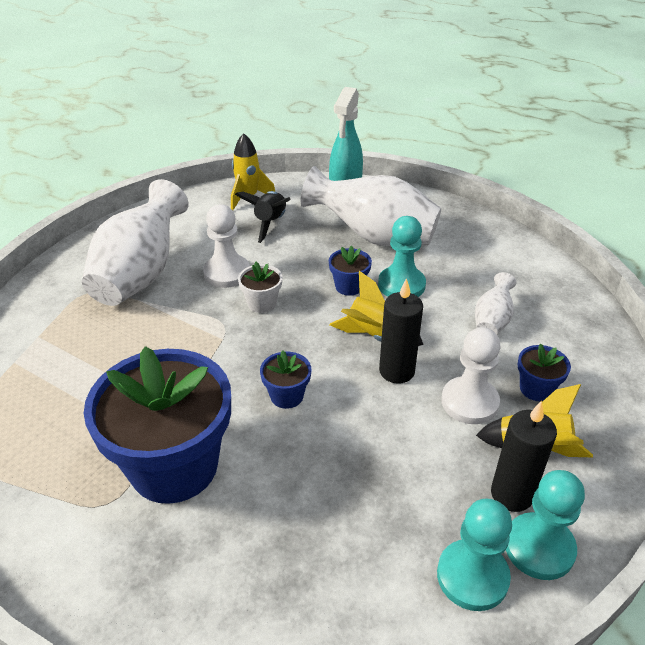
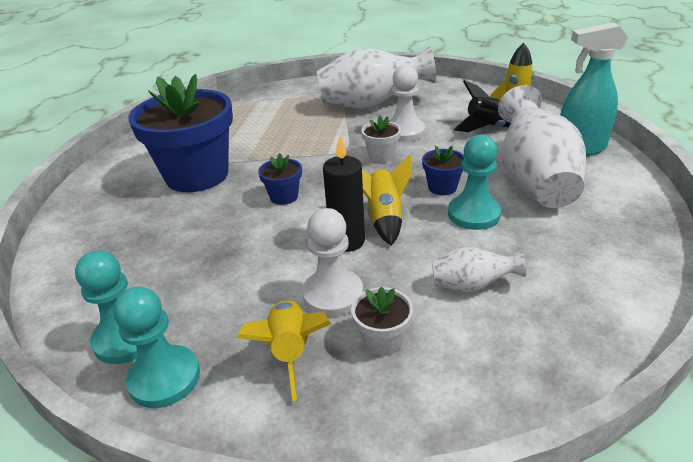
camera: 70 degrees right, 5 degrees down
black candle [491,401,557,512] -> none
blue flower pot [518,344,571,401] -> white flower pot [351,287,413,356]

